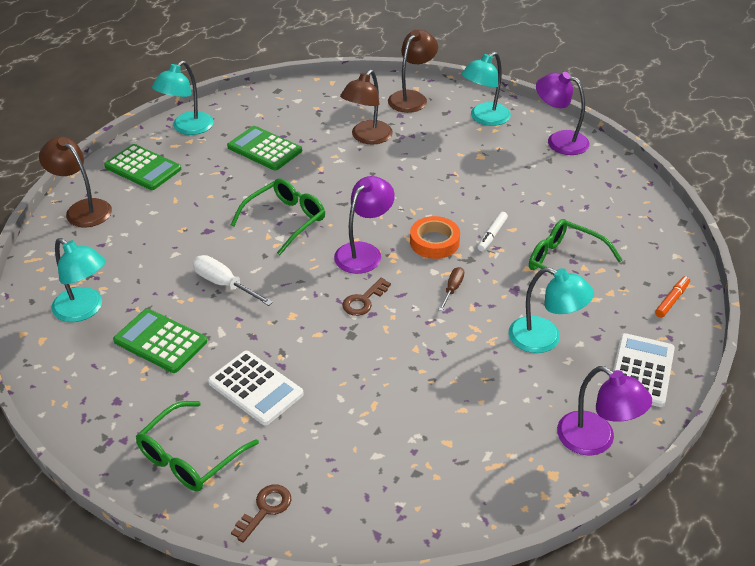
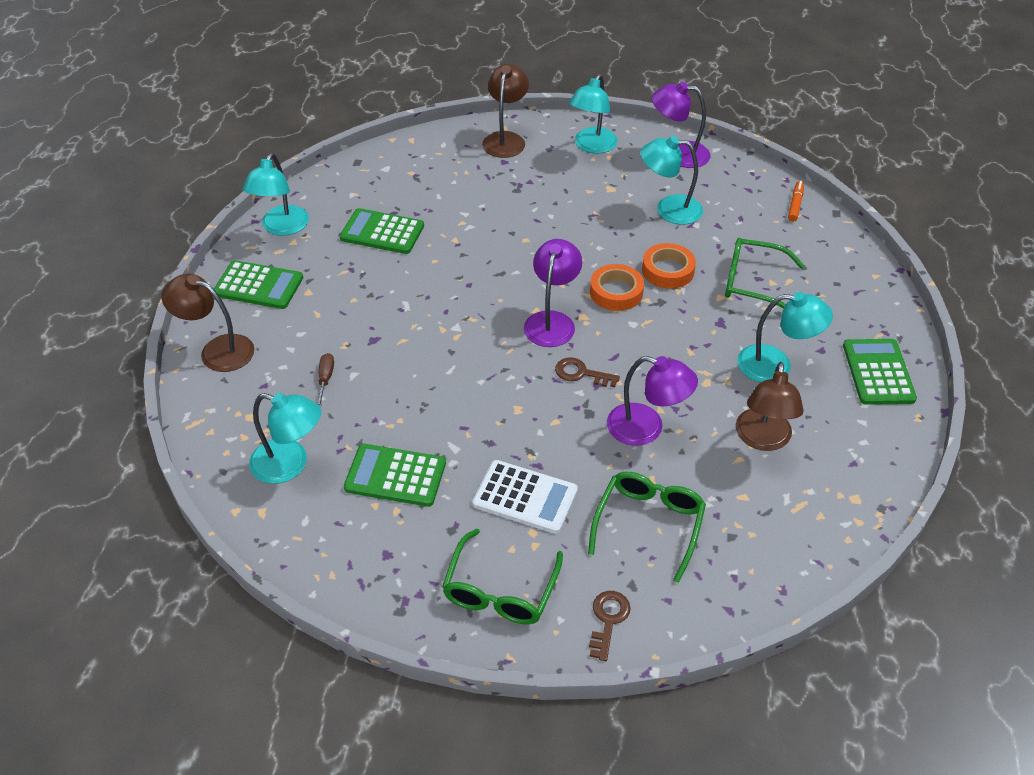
camera: 20 degrees left, 5 degrees up
white screwdriver [193,255,273,306] -> none
green glasses [231,178,325,255] -> green glasses moved to [588,472,706,583]
brown lamp [340,70,393,144] -> brown lamp moved to [736,362,804,451]
brown key [342,278,391,316] -> brown key turned 90 degrees clockwise [555,357,620,387]
brown screwdriver [439,267,464,311] -> brown screwdriver moved to [317,353,334,408]
white marker [478,212,508,251] -> orange tape [642,243,696,289]
purple lamp [557,366,652,456] -> purple lamp moved to [607,356,698,446]
white calculator [613,333,675,407] -> green calculator [843,339,917,405]
orange marker [655,276,690,318] -> orange marker moved to [788,181,804,222]
none -> turquoise lamp [641,136,703,225]

